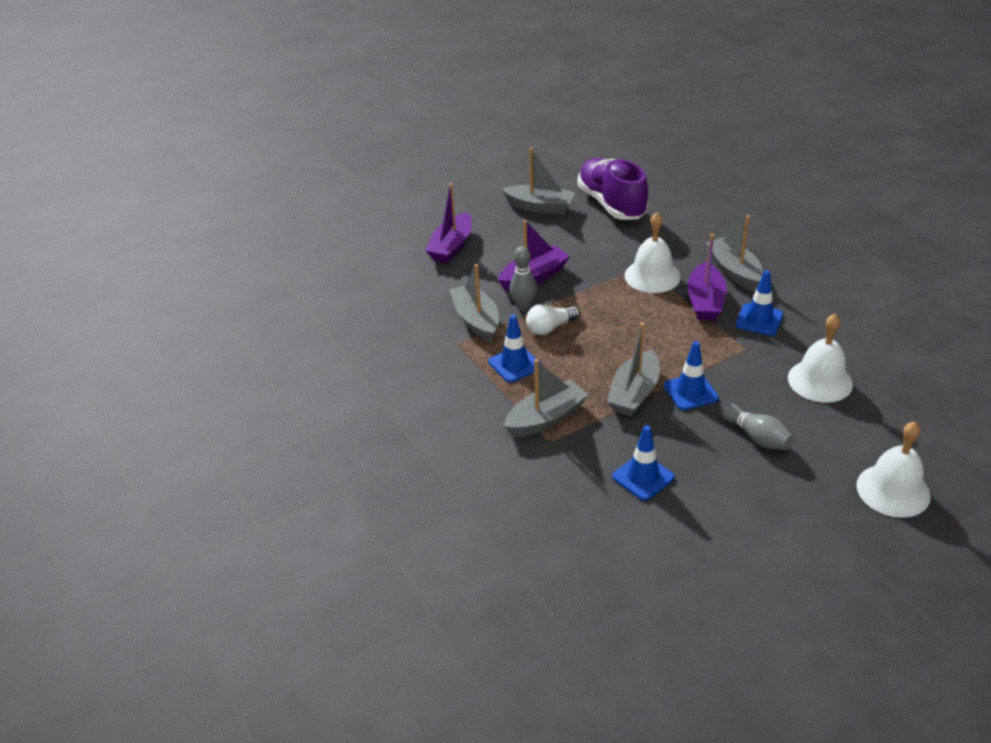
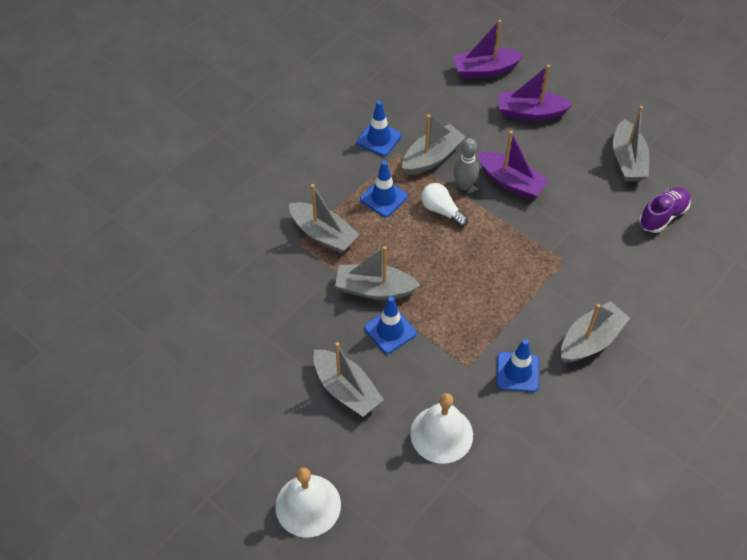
camera: 70 degrees right, 15 degrees up
purple shoe [577,158,648,220] -> purple shoe [639,187,691,233], size x0.61
blue traffic cone [612,425,675,501] -> blue traffic cone moved to [357,101,401,156]
white bell [625,212,681,293] -> none
purple boat [687,234,727,321] -> purple boat moved to [453,20,524,78]
grey bowling pin [721,403,794,450] -> grey boat [313,342,384,417]

